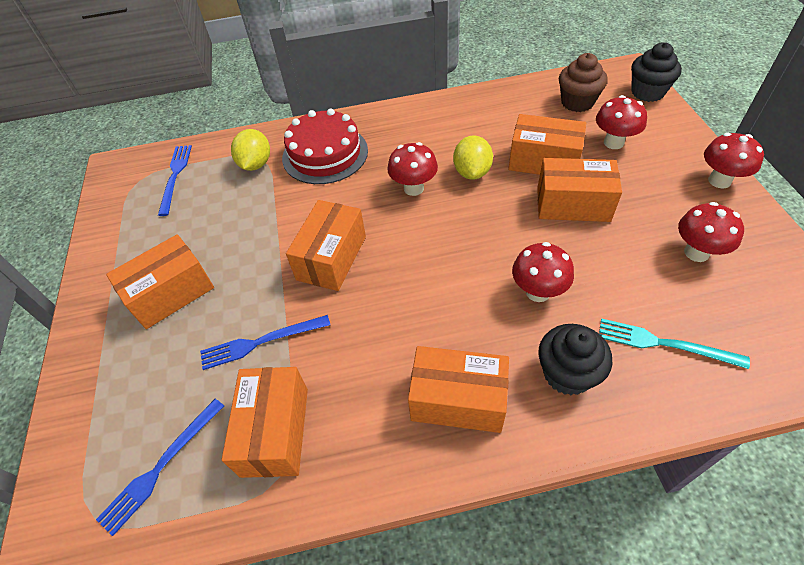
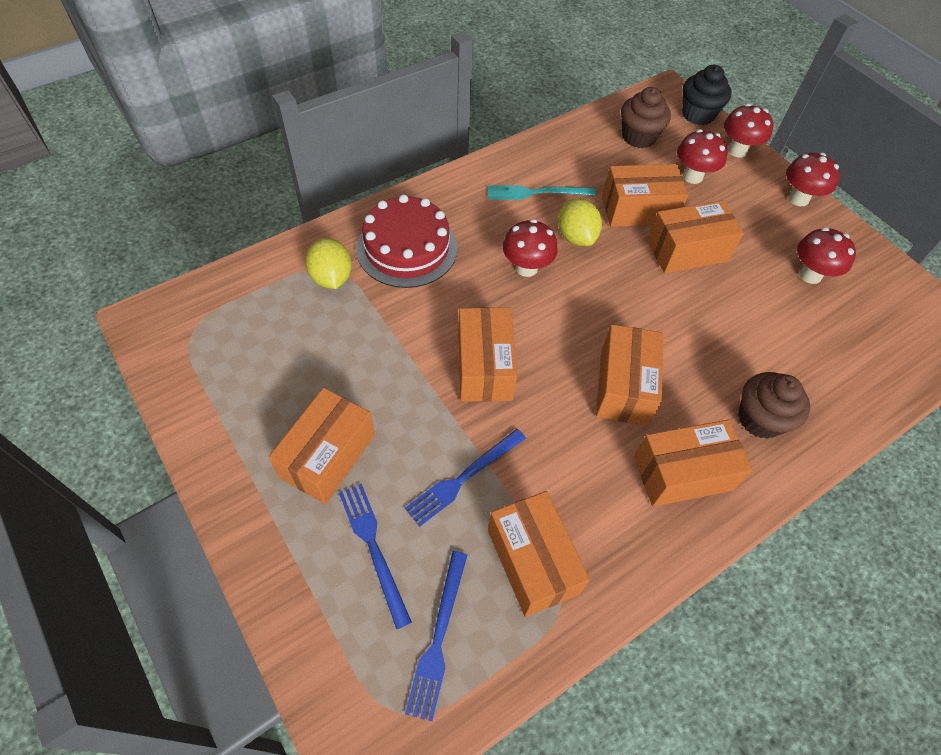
camera: 30 degrees left, 5 degrees up
blue fork [158,145,192,216] -> blue fork moved to [339,483,412,629]
red mushroom [512,242,574,302] -> red mushroom moved to [724,104,773,158]
black cupcake [538,324,612,395] -> brown cupcake [738,372,810,439]
turquoise fork [599,319,750,369] -> turquoise fork moved to [487,185,596,200]
none -> orange box [596,324,664,426]

